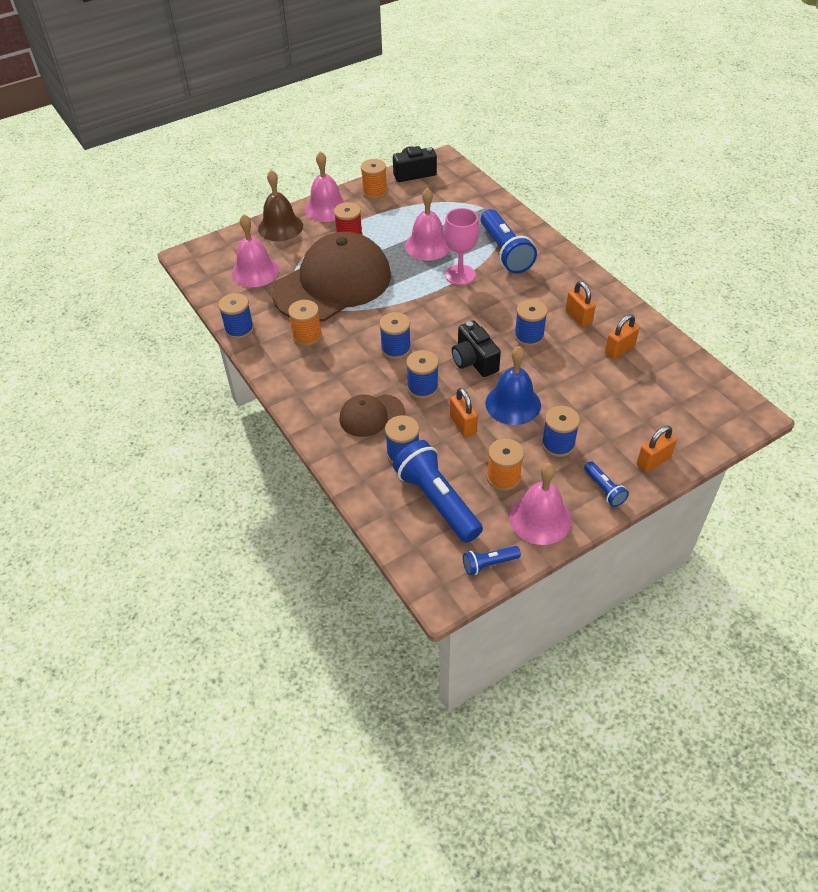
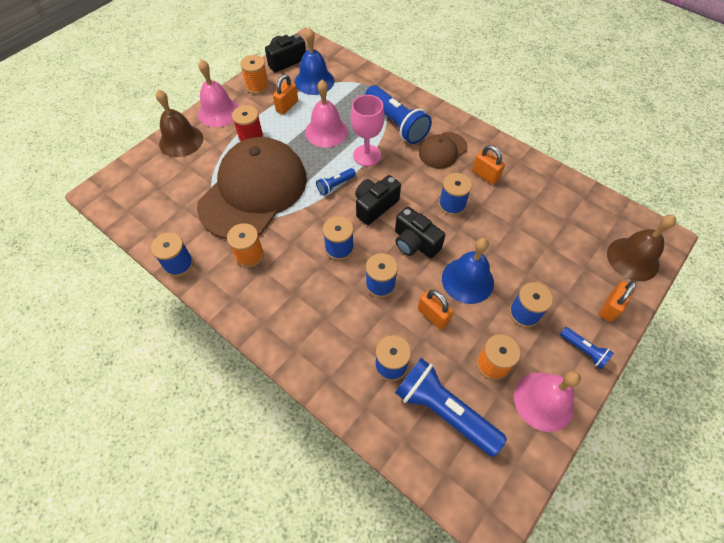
camera: 20 degrees left, 10 degrees up
pink bell [232,214,279,287] -> none
brown cap [339,394,405,437] -> brown cap moved to [419,132,468,169]
blue flashlight [463,546,521,575] -> blue flashlight moved to [316,168,356,196]
orange padlock [605,314,639,359] -> orange padlock moved to [273,74,298,114]
none -> blue bell [295,28,334,95]
none -> black camera [355,175,401,225]
none -> brown bell [607,215,676,281]

